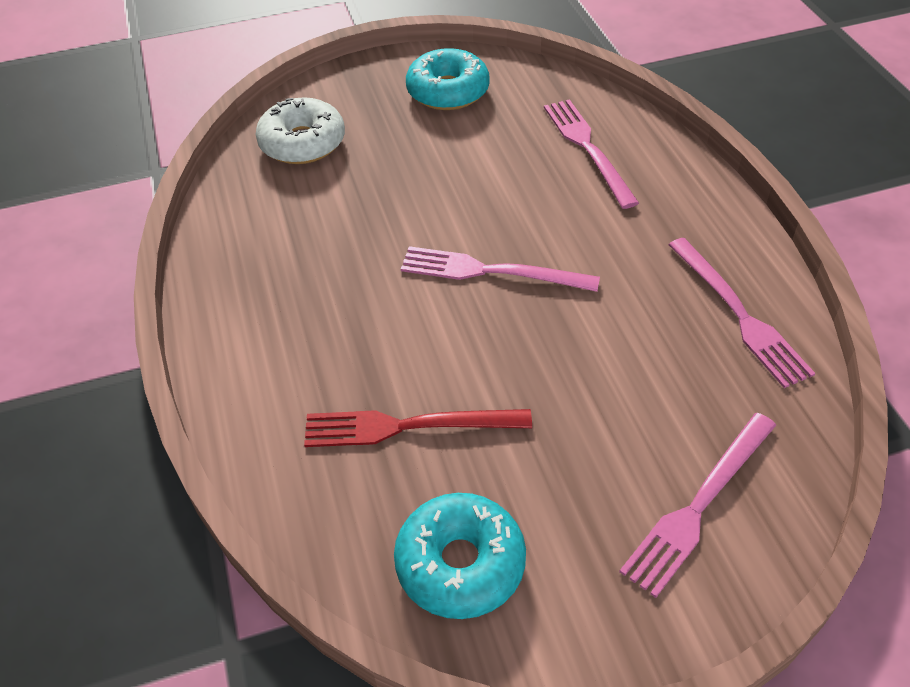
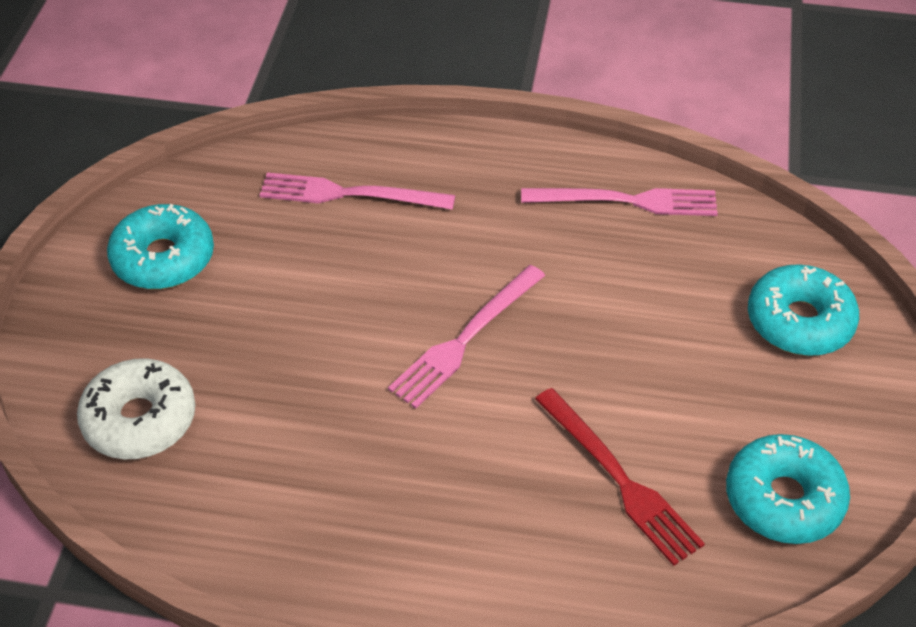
camera: 65 degrees left, 0 degrees up
red fork [304,409,532,447] -> red fork turned 60 degrees counterclockwise [535,388,705,566]
pink fork [619,413,776,598] -> turquoise donut [748,264,859,356]

